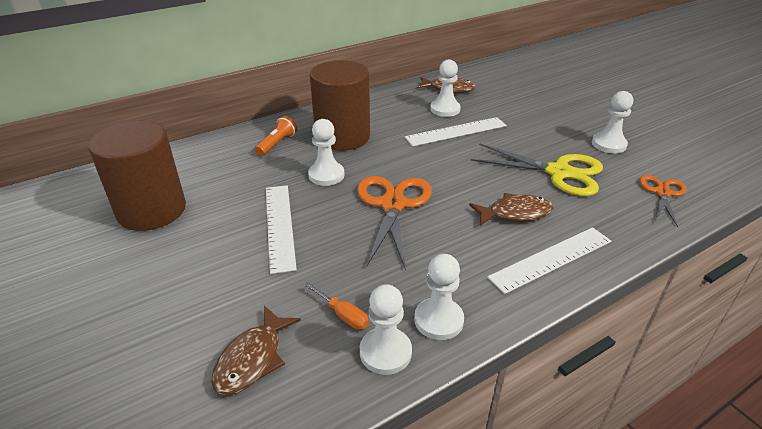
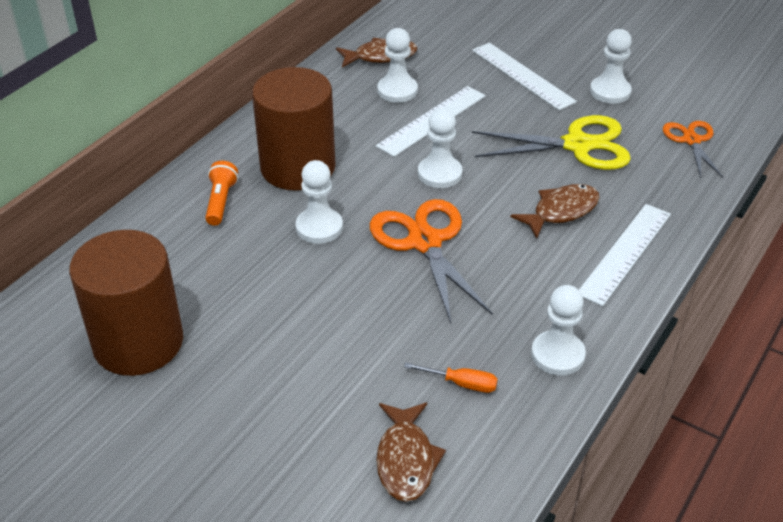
camera: 25 degrees left, 5 degrees up
white ruler [266,185,297,274] -> white ruler moved to [472,43,577,110]
white pawn [360,284,412,375] -> white pawn moved to [418,108,463,188]

